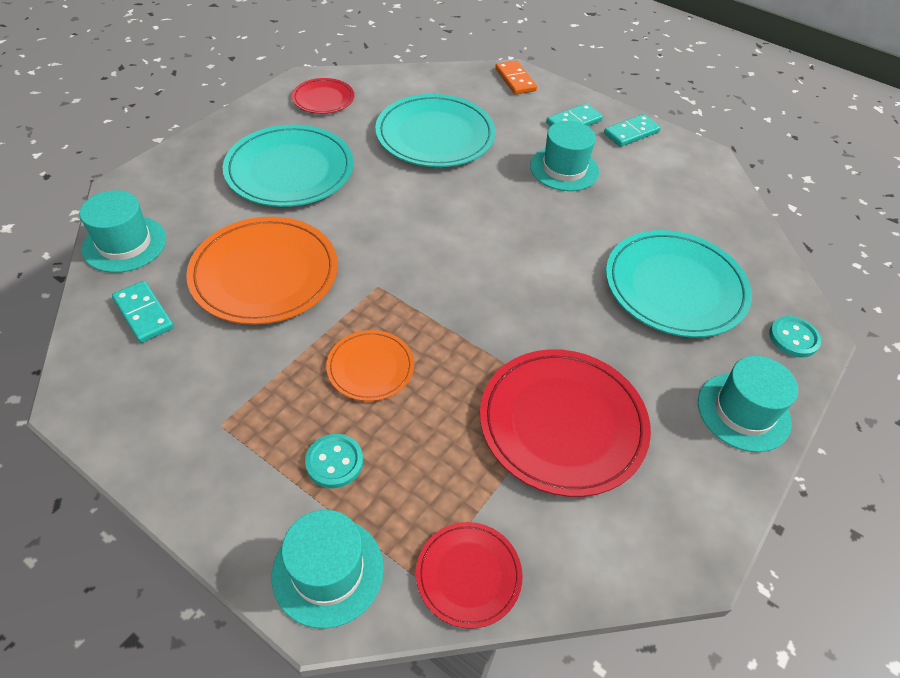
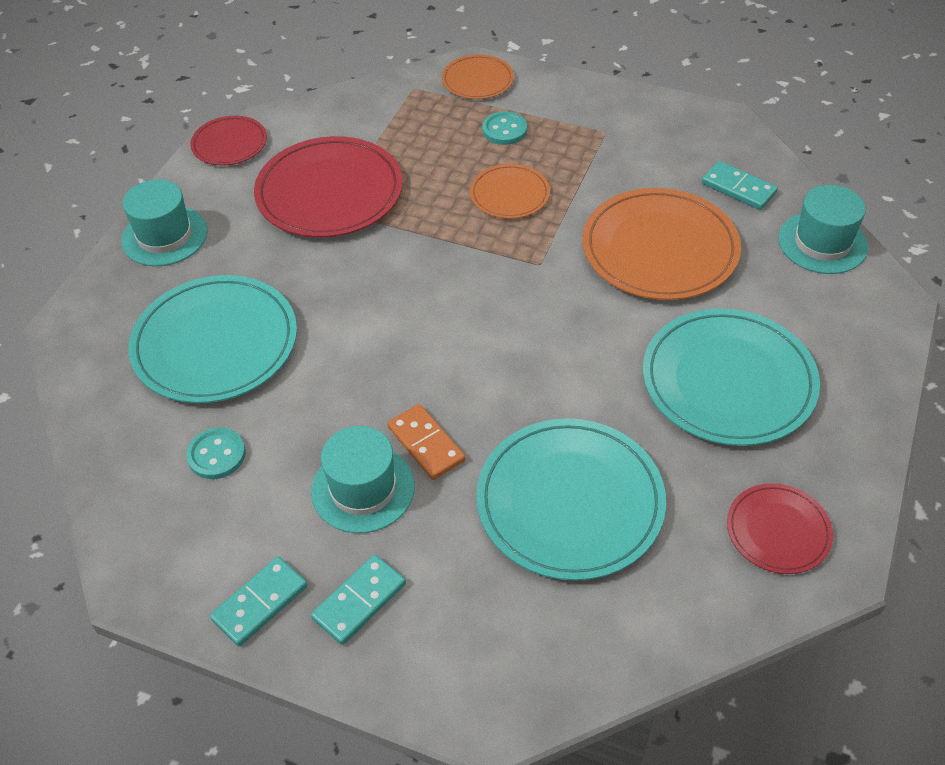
camera: 170 degrees right, 0 degrees up
turquoise hat [272,510,384,629] -> orange plate [442,54,514,99]
red plate [416,522,523,629] -> red plate moved to [190,116,267,166]
orange domino [495,60,537,95] -> orange domino moved to [387,404,465,480]
turquoise button [769,316,821,358] -> turquoise button moved to [186,428,246,479]

